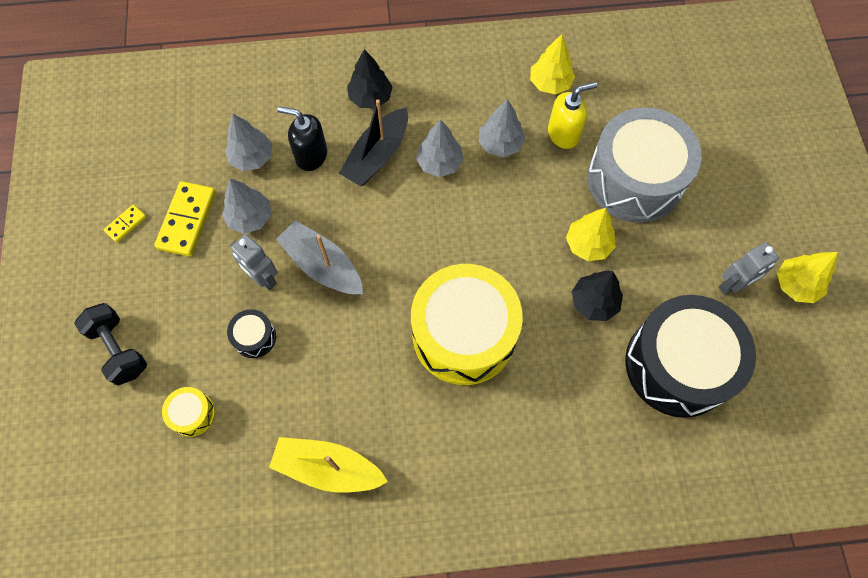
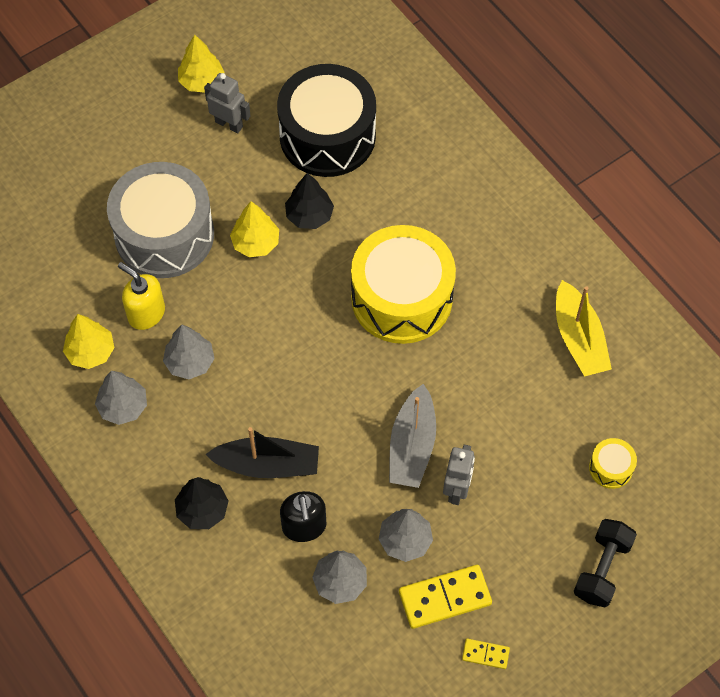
camera: 120 degrees left, 5 degrees down
black drum [227,309,276,358] -> none
grey tree [416,119,464,177] -> grey tree moved to [95,371,147,425]

